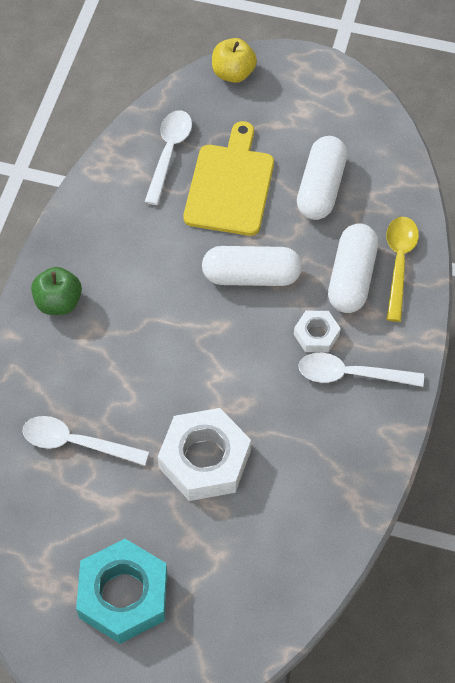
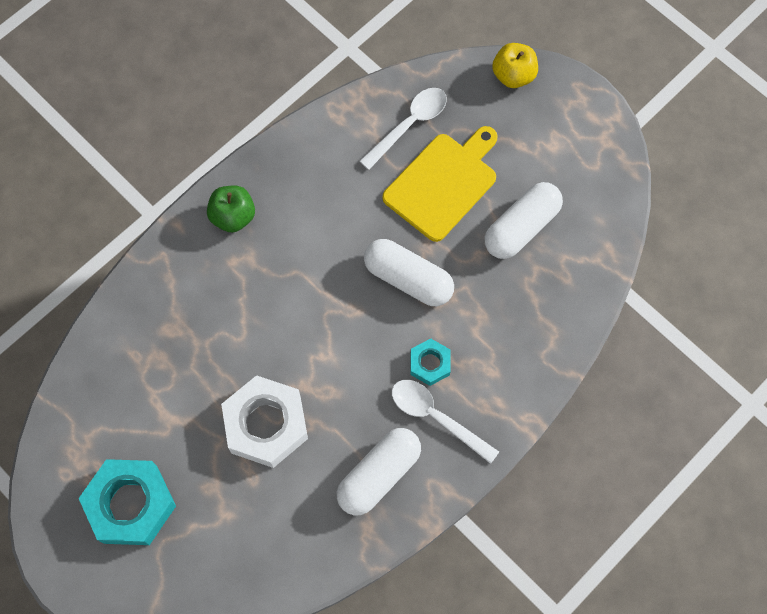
camera: 30 degrees right, 10 degrees up
white spoon [22,416,149,466] -> none
white nut [294,311,341,353] -> turquoise nut [410,338,451,386]
white capsule [328,223,378,313] -> white capsule moved to [337,428,421,515]
yellow spoon [386,217,419,322] -> none

